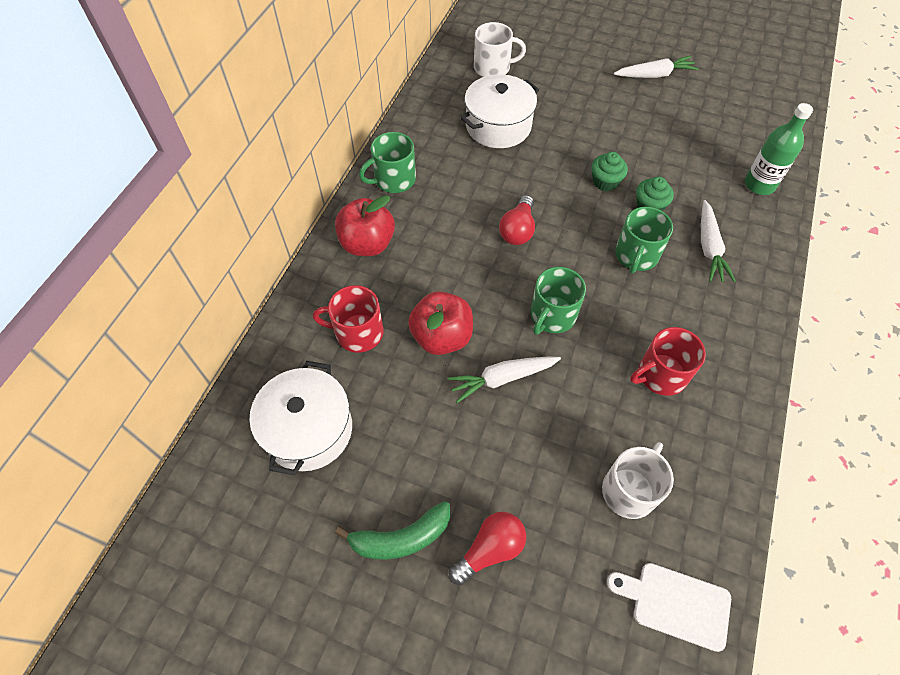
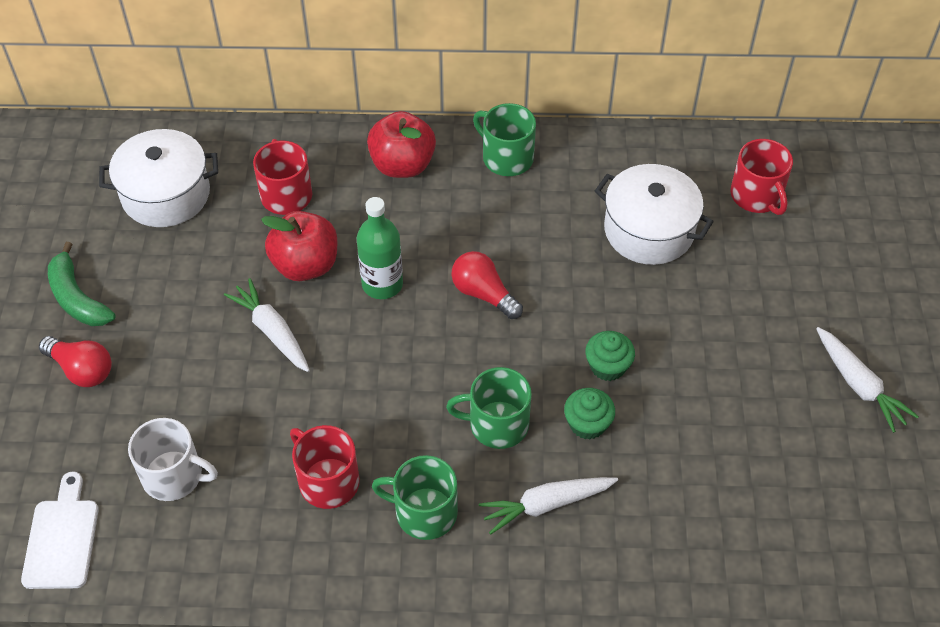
camera: 70 degrees right, 5 degrees down
white mug [474,22,526,77] -> red mug [730,139,793,215]
red light bulb [499,195,535,245] -> red light bulb turned 45 degrees clockwise [451,251,523,319]
green mug [530,267,586,335] -> green mug moved to [372,455,458,540]
green bottle [745,103,813,195] -> green bottle moved to [357,197,403,299]

